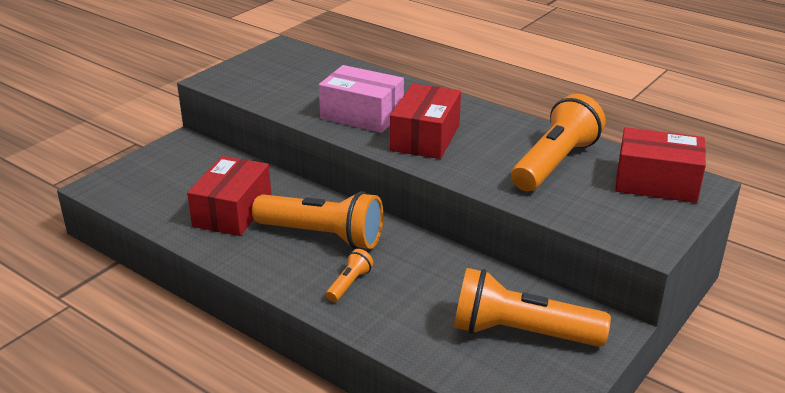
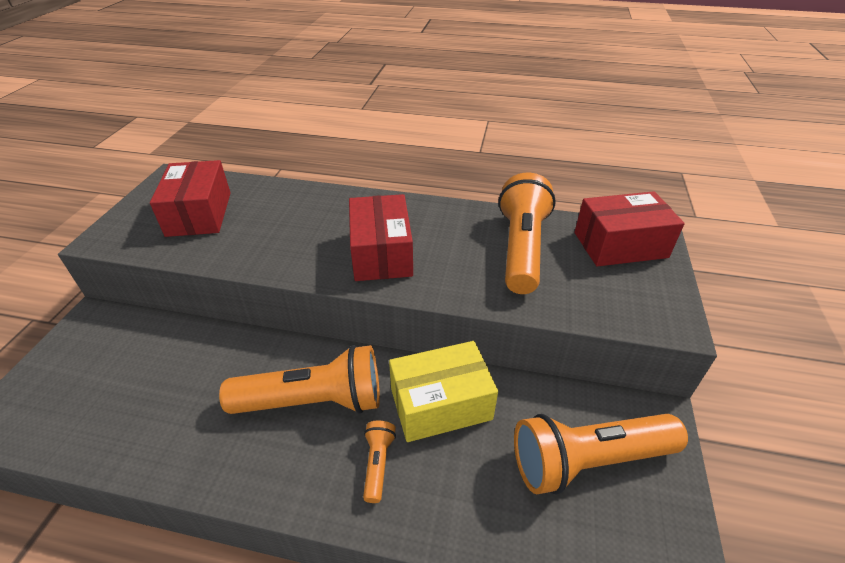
camera: 25 degrees left, 10 degrees up
red box [187,156,271,236] -> red box moved to [150,160,231,237]
pink box [319,65,404,133] -> none
none -> yellow box [389,341,498,442]

